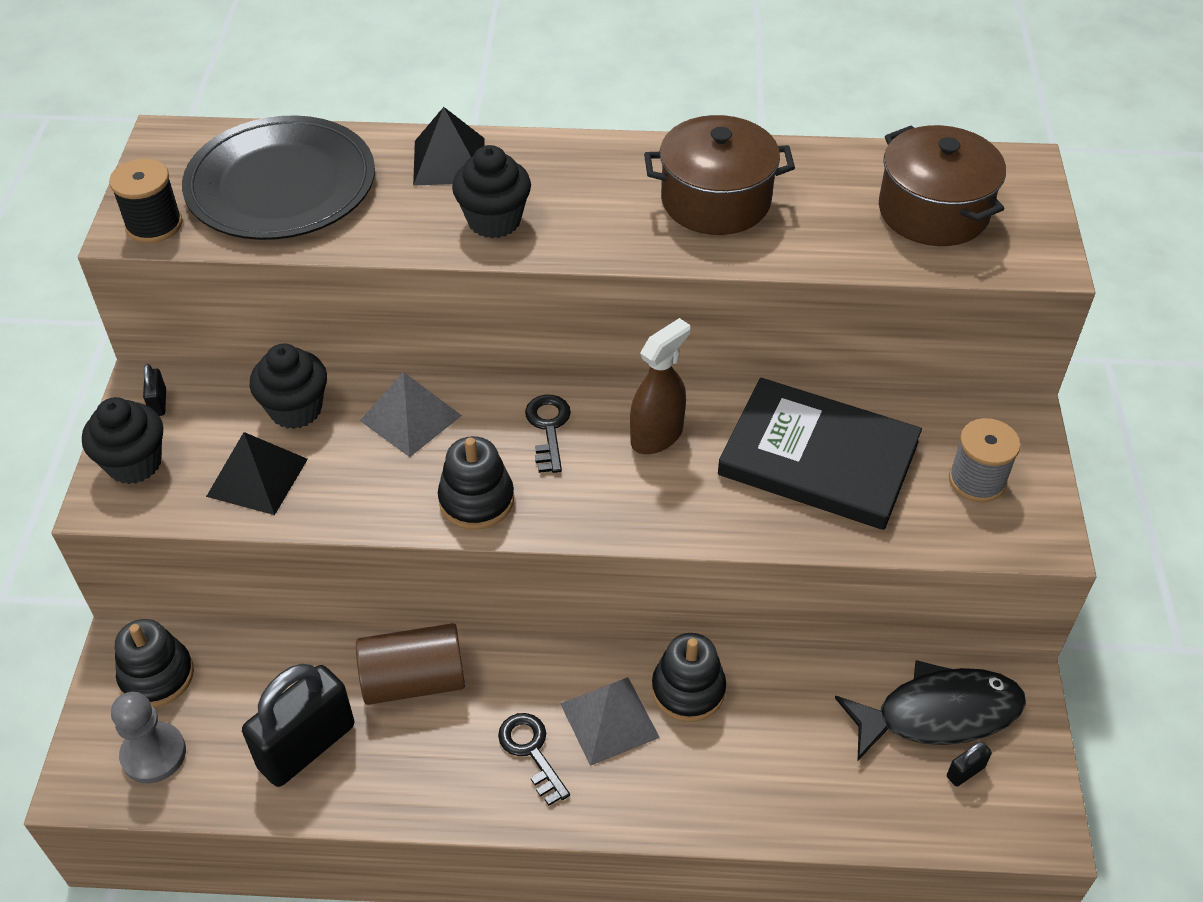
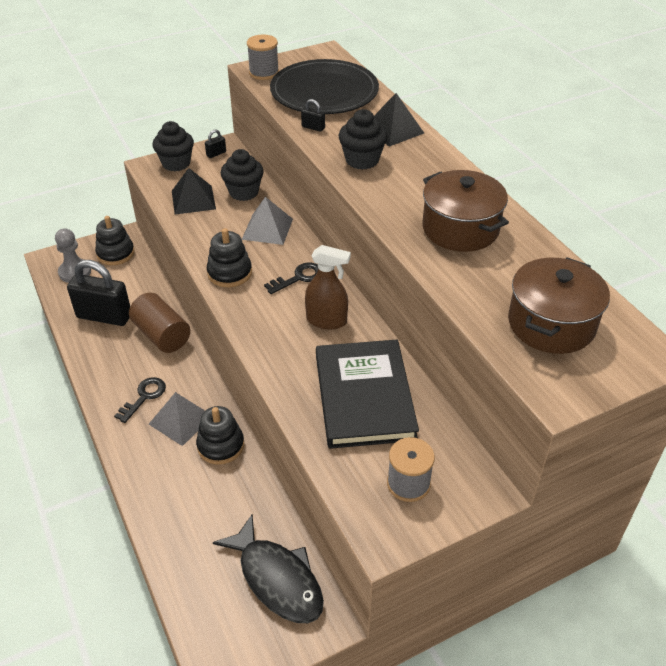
camera: 60 degrees right, 5 degrees down
black spool [109,158,183,243] -> grey spool [247,35,279,80]
black padlock [947,741,992,786] -> black padlock moved to [301,99,325,132]

